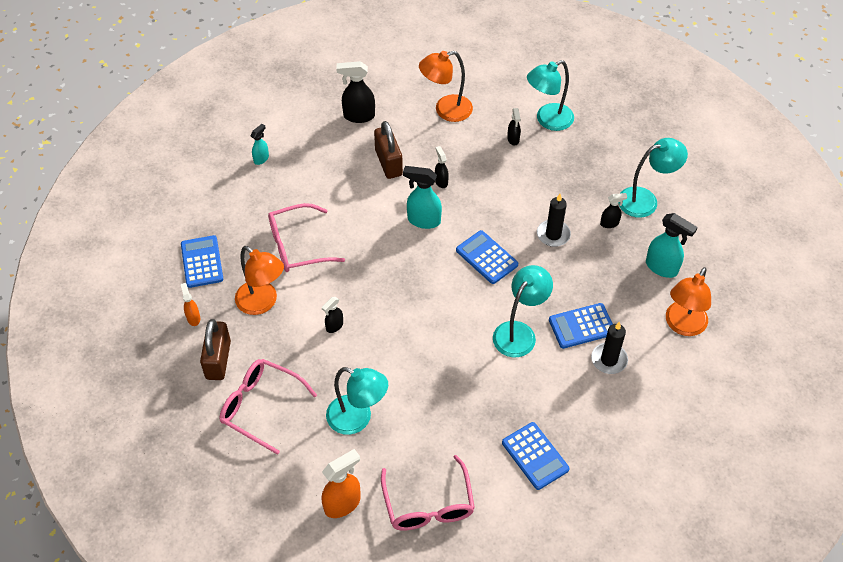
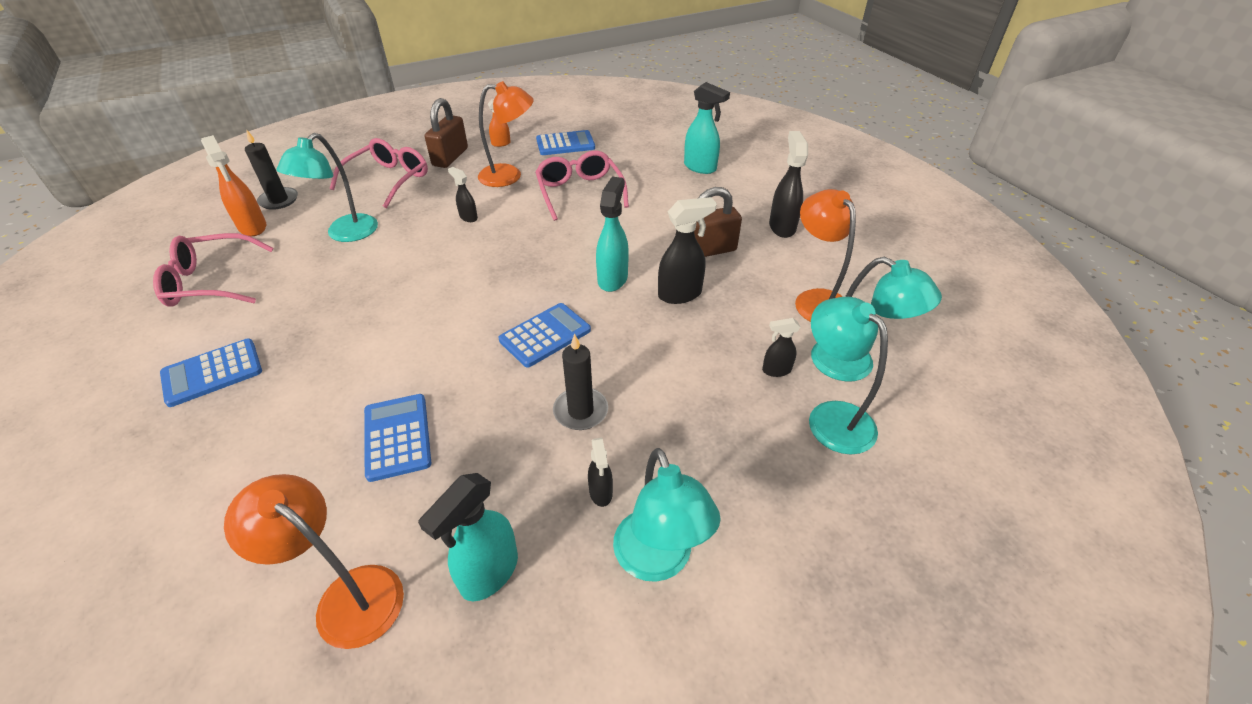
camera: 90 degrees right, 10 degrees down
brown padlock [200,319,231,380] -> brown padlock turned 75 degrees counterclockwise [425,98,468,168]
orange lamp [235,246,284,315] -> orange lamp turned 135 degrees counterclockwise [478,81,534,187]
turquoise spray bottle [251,124,269,165] -> turquoise spray bottle [684,82,730,174], size x1.75
black spray bottle [435,146,449,188] -> black spray bottle [658,197,717,304], size x1.75
turquoise lamp [493,265,553,357] -> turquoise lamp moved to [811,257,942,382]
black candle [591,322,628,374] -> black candle moved to [245,129,298,210]

